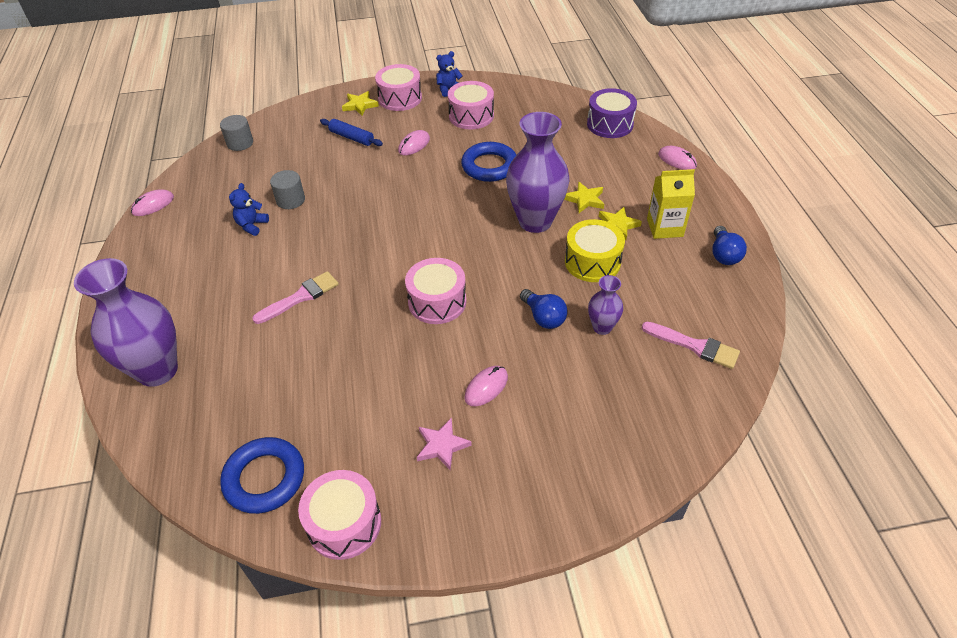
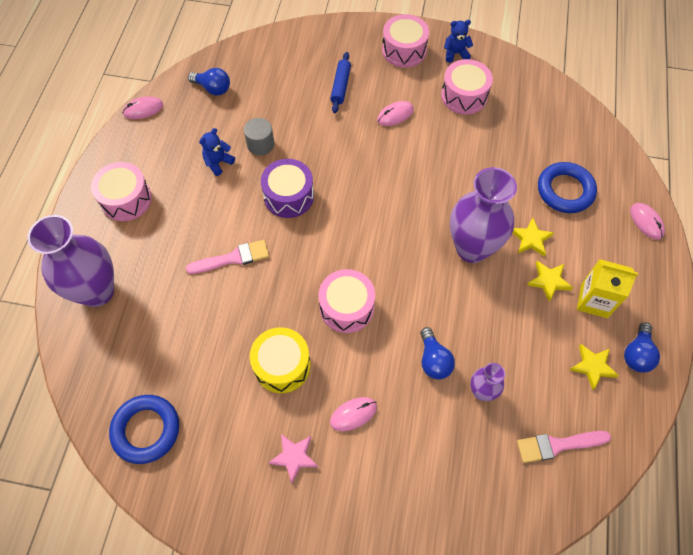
camera: 20 degrees right, 15 degrees up
grey cylinder [220,115,253,151] -> none
pink drum [298,470,381,560] -> pink drum moved to [91,162,152,221]
blue rolling pin [320,119,383,146] -> blue rolling pin turned 45 degrees clockwise [330,52,351,113]
yellow star [342,91,379,116] -> yellow star moved to [570,344,619,390]
blue ring [461,142,516,182] -> blue ring moved to [538,162,597,213]
yellow drum [565,219,625,282] -> yellow drum moved to [250,327,311,393]
purple drum [587,88,637,138] -> purple drum moved to [261,159,314,218]
pink brush [642,322,740,369] -> pink brush turned 120 degrees clockwise [517,431,611,463]
none -> blue light bulb [188,68,230,96]

